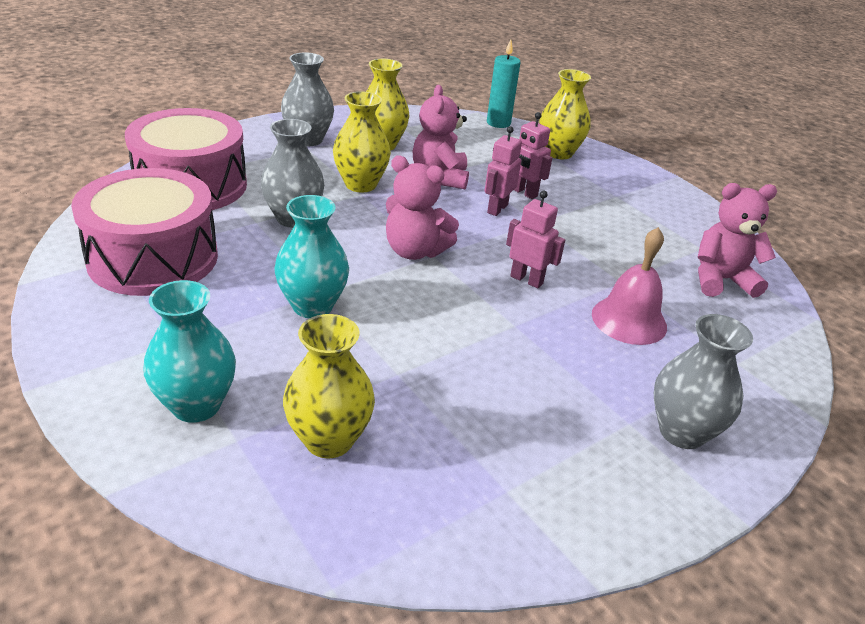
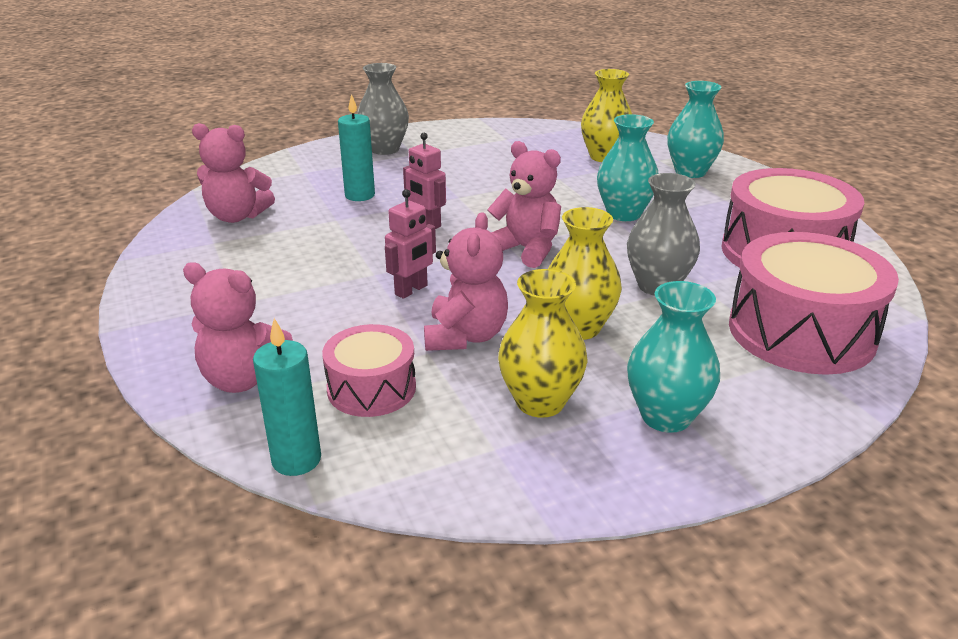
camera: 165 degrees left, 5 degrees down
grey vase [281,53,334,146] -> turquoise vase [627,281,720,433]
pink robot [514,112,552,199] -> none
yellow vase [540,69,591,159] -> pink teddy bear [183,262,293,393]
pink bell [592,227,667,345] -> turquoise candle [338,94,375,201]
none -> pink drum [322,324,416,417]

